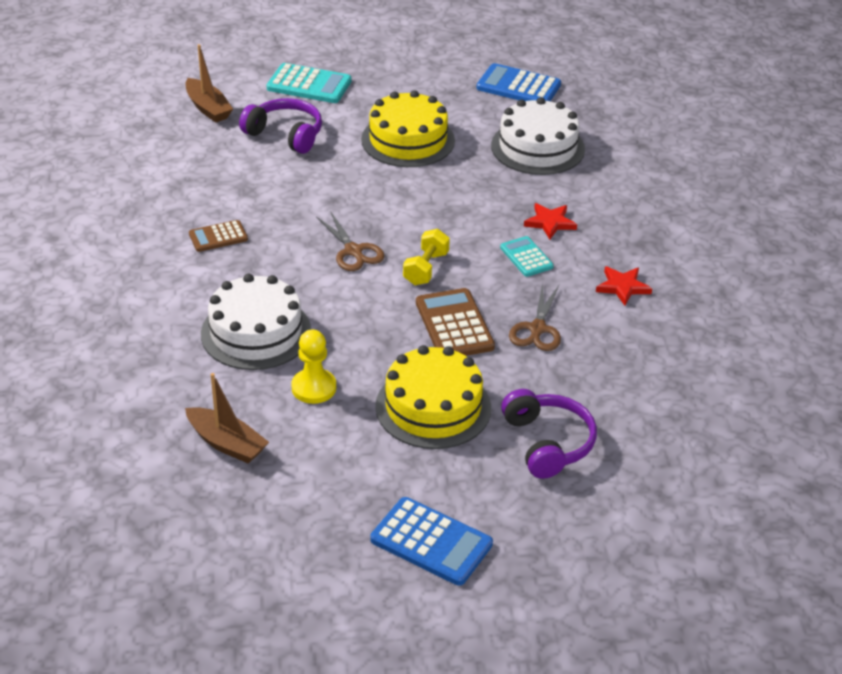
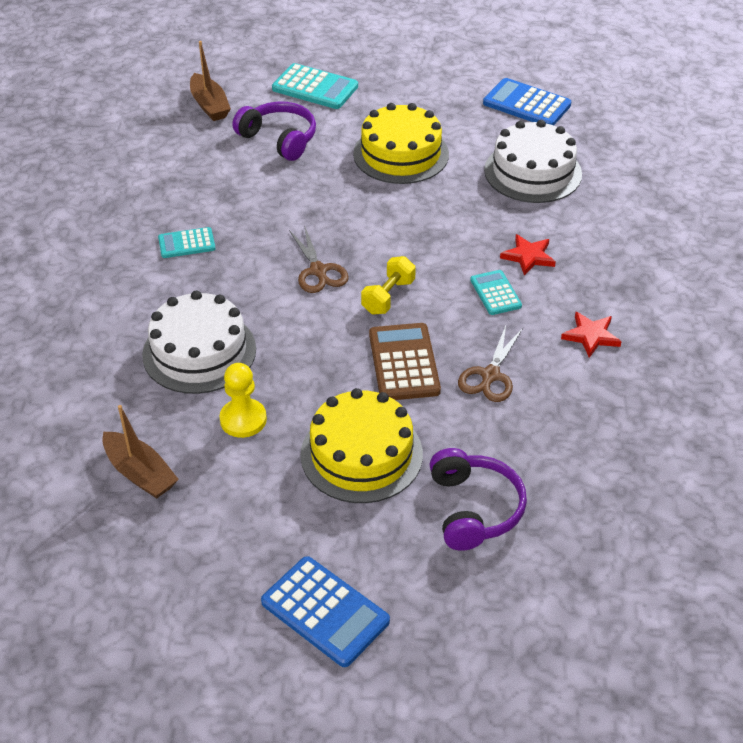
camera: 10 degrees right, 5 degrees up
brown calculator [189,220,248,252] -> turquoise calculator [158,227,216,258]

